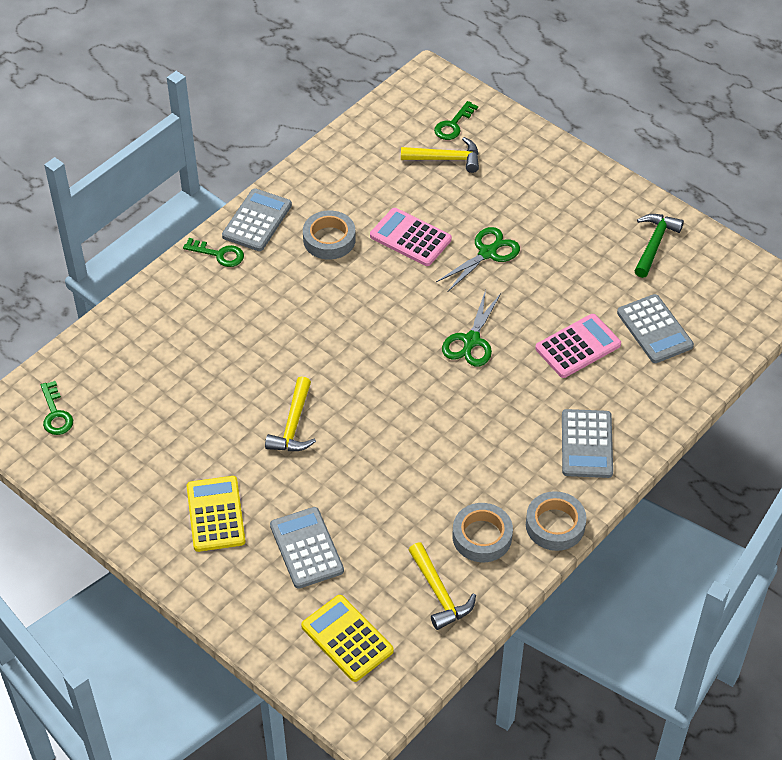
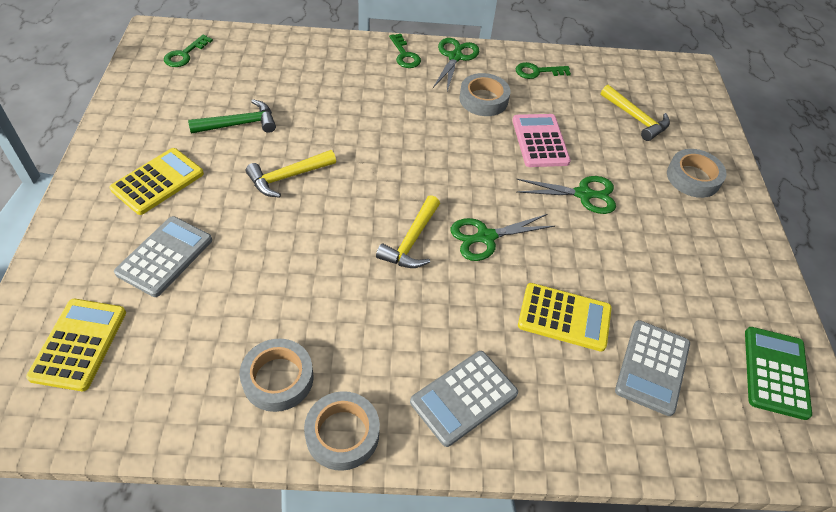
camera: 45 degrees right, 0 degrees up
grey calculator [222,188,292,251] -> green scissors [433,38,479,91]
yellow hammer [409,543,476,630] -> yellow hammer moved to [376,195,440,268]
green key [434,101,478,140] -> green key moved to [516,62,571,79]
pink calculator [535,314,621,378] -> yellow calculator [518,283,612,352]
green hammer [634,214,684,278] -> green hammer moved to [188,99,276,134]
none -> grey tape [667,149,727,198]
none -> green calculator [745,327,812,420]

